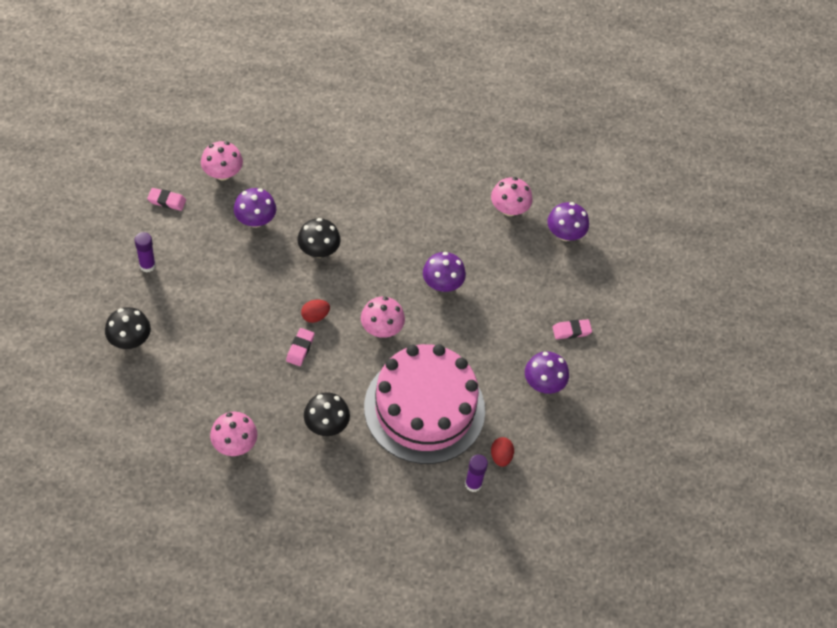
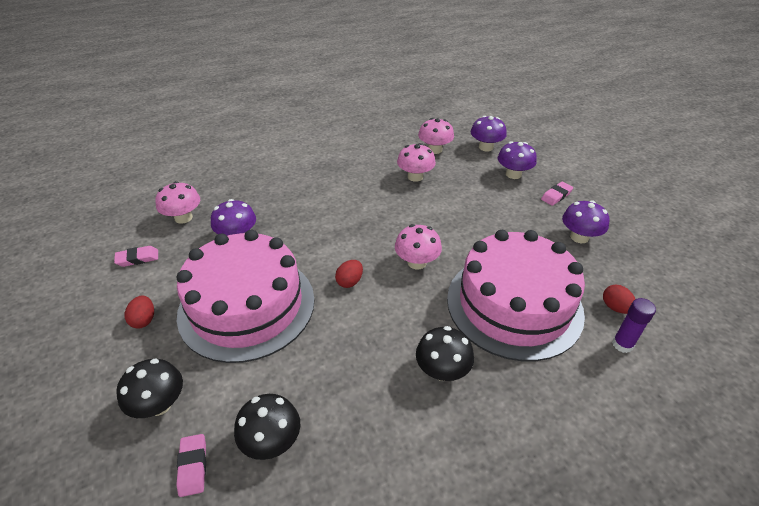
camera: 25 degrees left, 15 degrees down
purple glue stick [135,232,156,272] -> red egg [125,296,154,329]
pink mushroom [210,412,257,456] -> pink mushroom moved to [397,143,436,182]
pink eraser [286,328,315,366] -> pink eraser moved to [176,434,206,497]
black mushroom [298,218,341,258] -> black mushroom moved to [234,394,300,460]
purple mushroom [423,252,466,292] -> purple mushroom moved to [498,141,537,179]
none -> pink cake [177,230,315,363]

